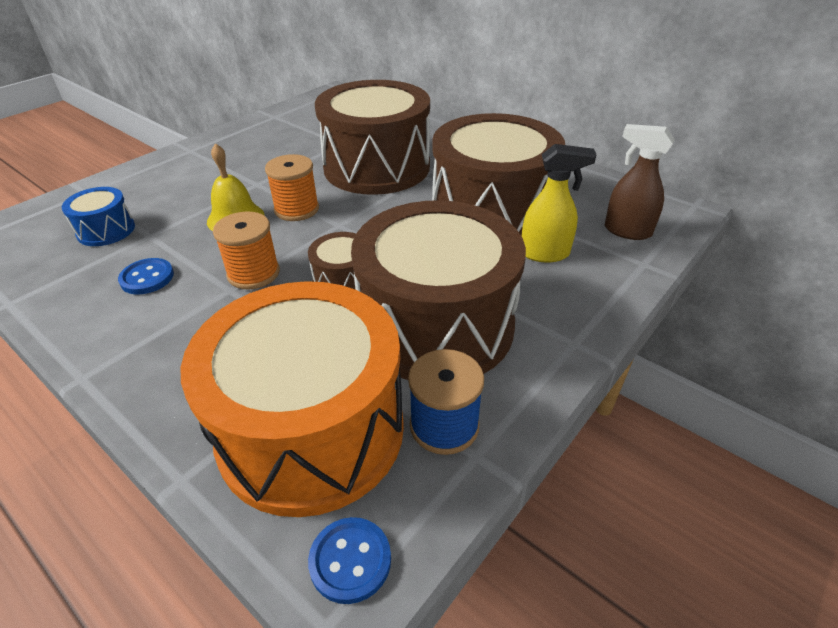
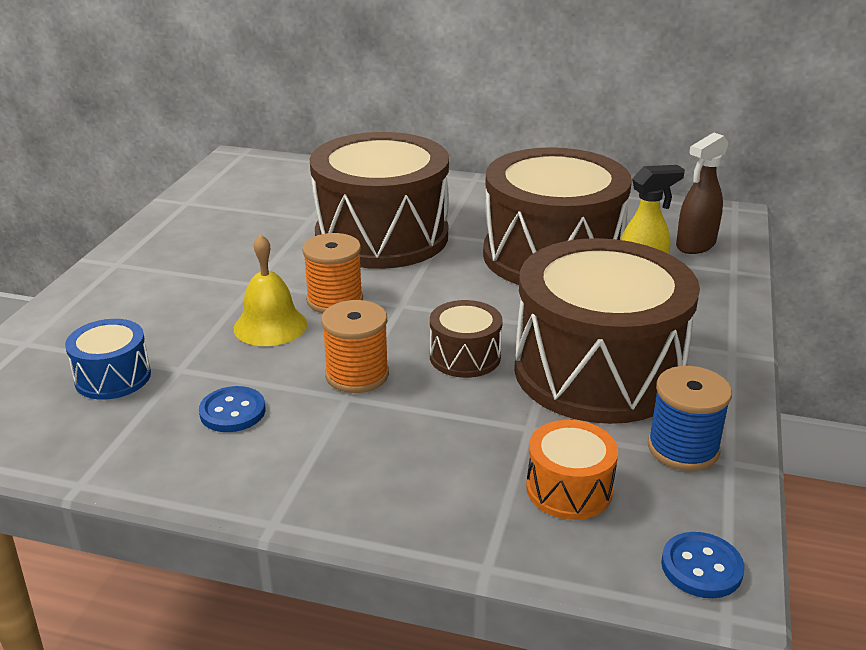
camera: 25 degrees left, 10 degrees down
orange drum [181,281,404,517] -> orange drum [526,420,618,520], size x0.43
brown spray bottle [605,124,675,240] -> brown spray bottle turned 45 degrees counterclockwise [676,133,729,254]

